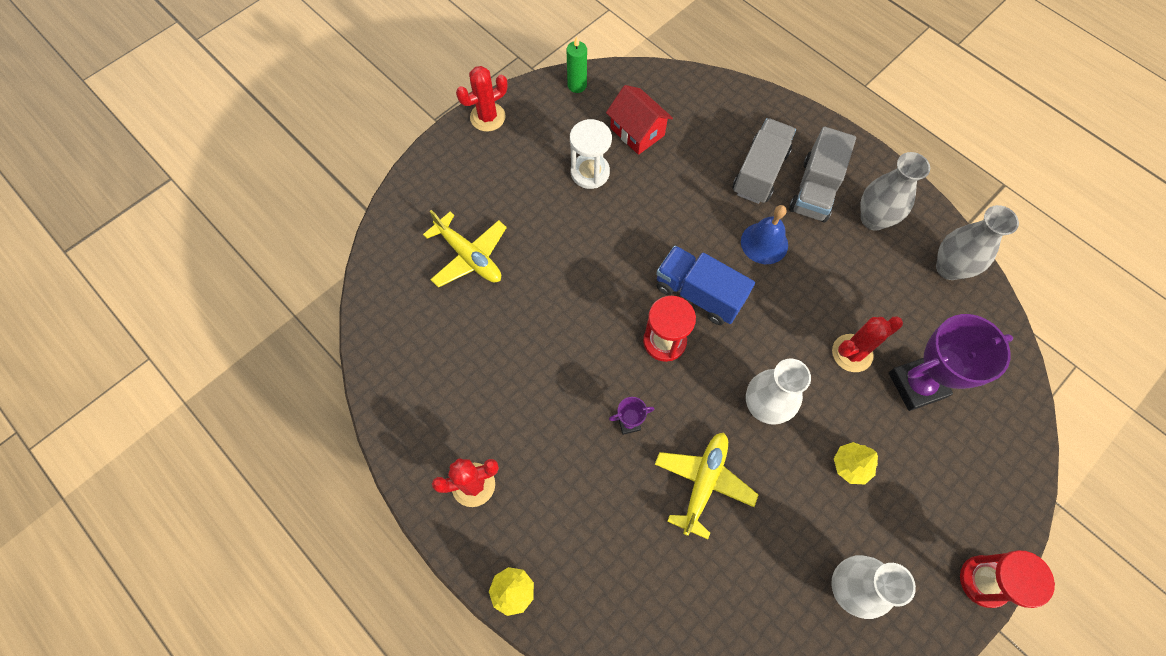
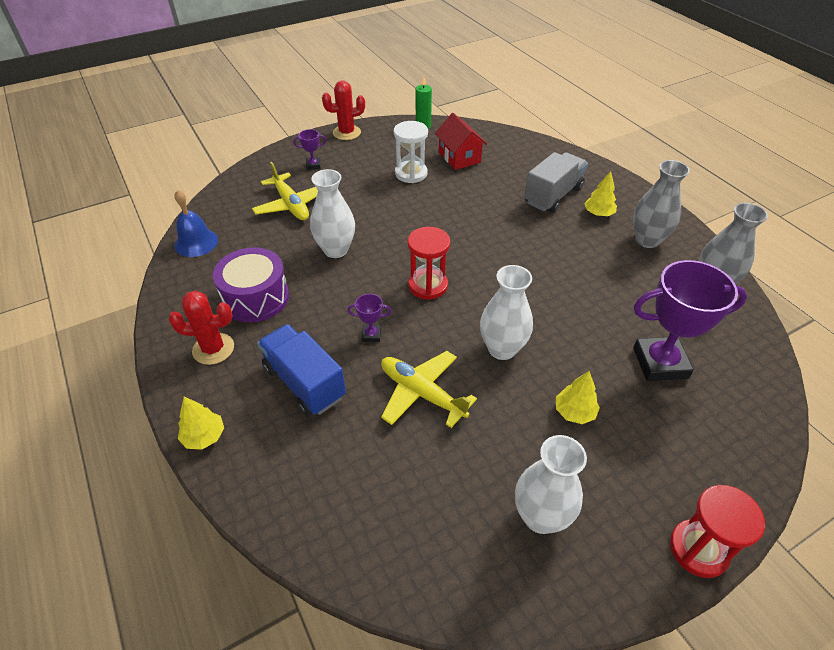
camera: 15 degrees right, 20 degrees down
yellow plane [655,432,758,539] -> yellow plane turned 90 degrees counterclockwise [381,351,477,428]
blue truck [656,246,755,325] -> blue truck moved to [257,324,346,416]
blue bell [741,205,788,264] -> blue bell moved to [174,190,218,257]
grey truck [789,127,856,222] -> yellow tree [584,171,617,216]
red cactus [832,316,903,372] -> none
none -> purple drum [213,248,289,322]
none -> purple trophy [293,129,326,170]
none -> white vase [310,169,355,258]

